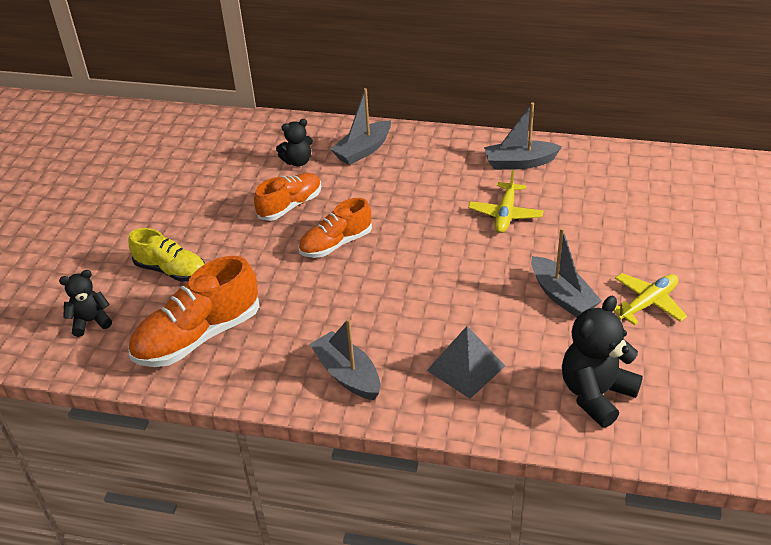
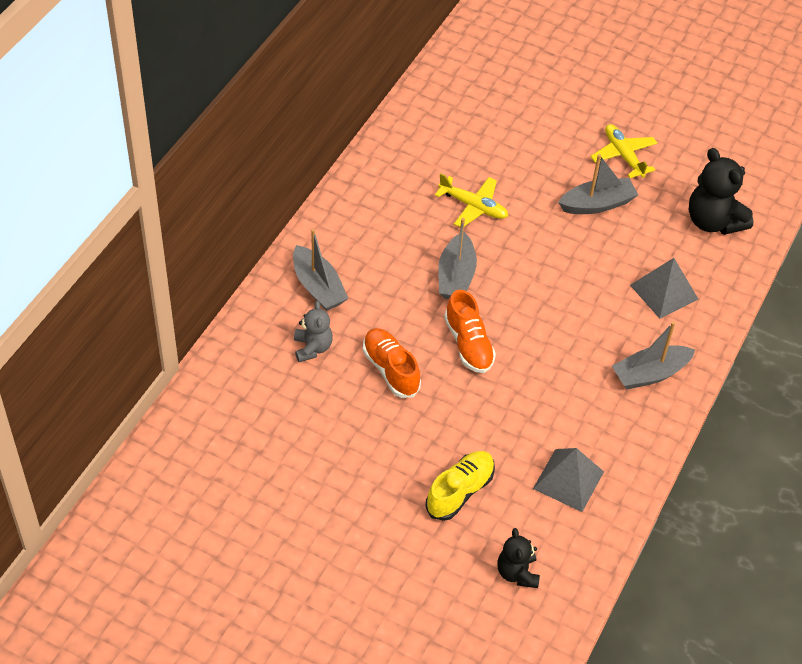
camera: 80 degrees left, 10 degrees up
orange shoe [128,256,260,367] -> grey pyramid [533,448,604,512]
black teddy bear [276,119,313,167] -> grey teddy bear [294,301,333,362]
grey boat [484,102,562,170] -> grey boat moved to [438,218,477,299]

